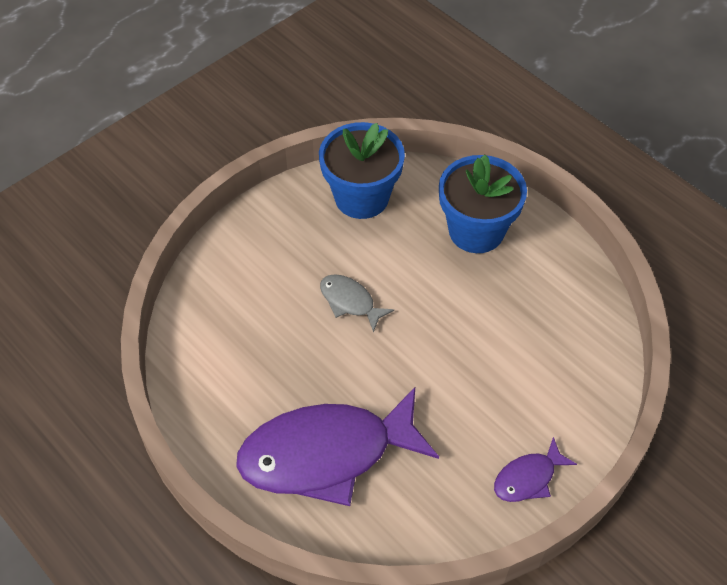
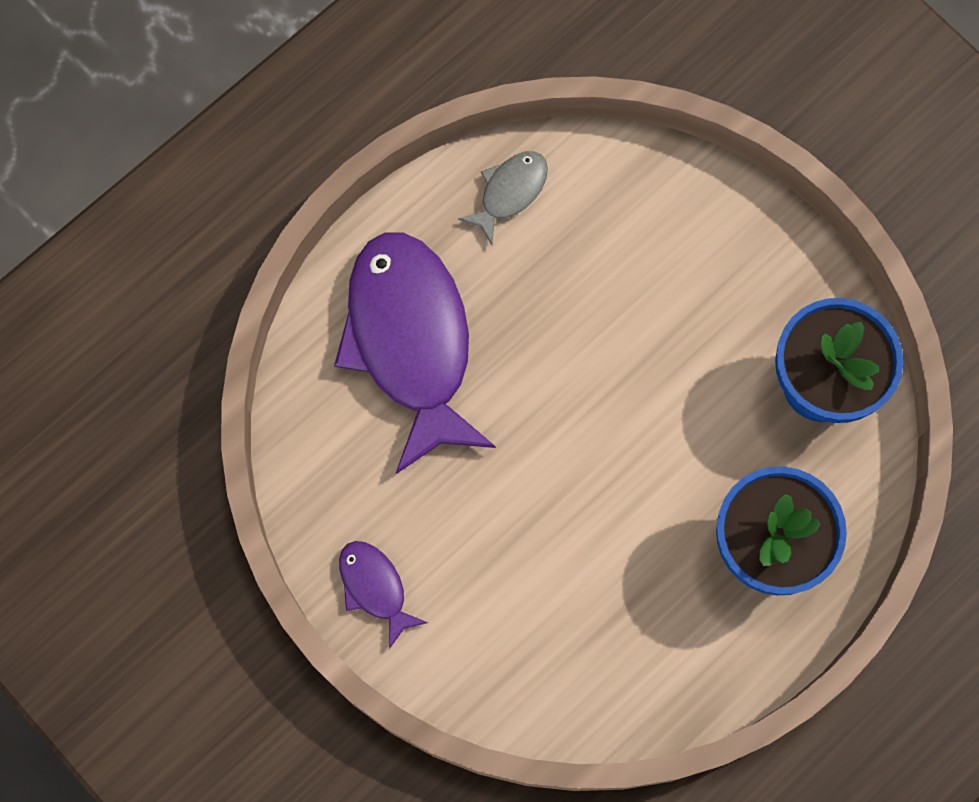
camera: 90 degrees right, 20 degrees up
grey fish [320,274,394,333] -> grey fish moved to [458,151,548,245]

